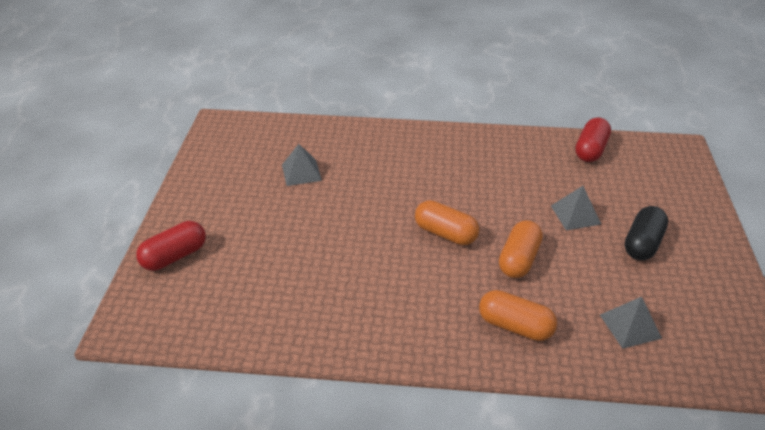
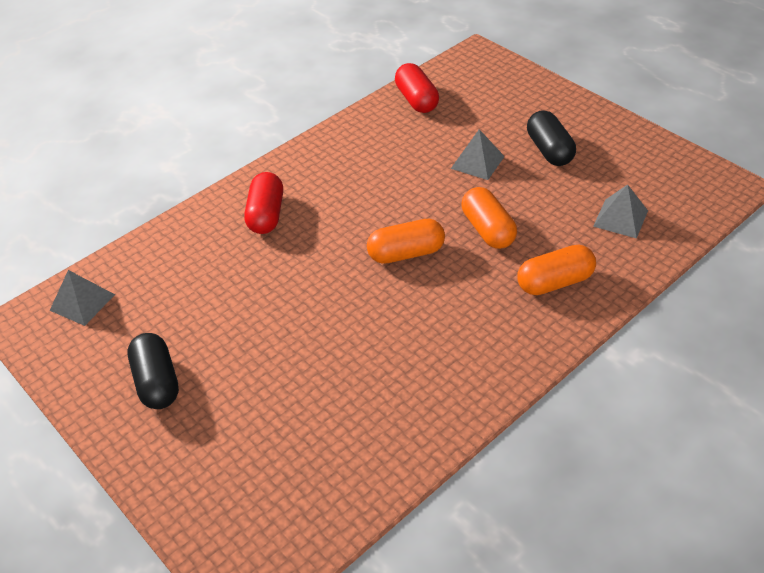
camera: 45 degrees left, 5 degrees up
red capsule [136,221,206,271] -> red capsule moved to [245,172,283,234]
grey pyramid [282,144,322,186] -> grey pyramid moved to [49,270,115,326]
none -> black capsule [127,333,179,409]

